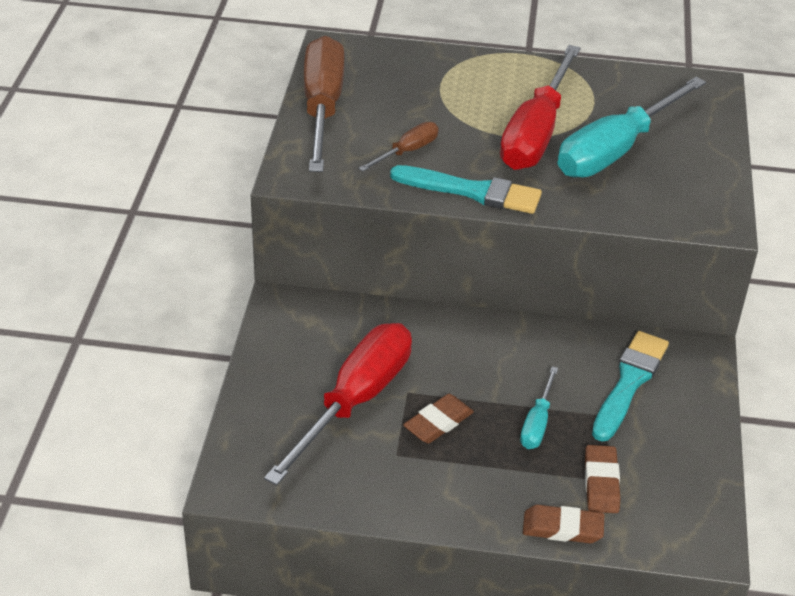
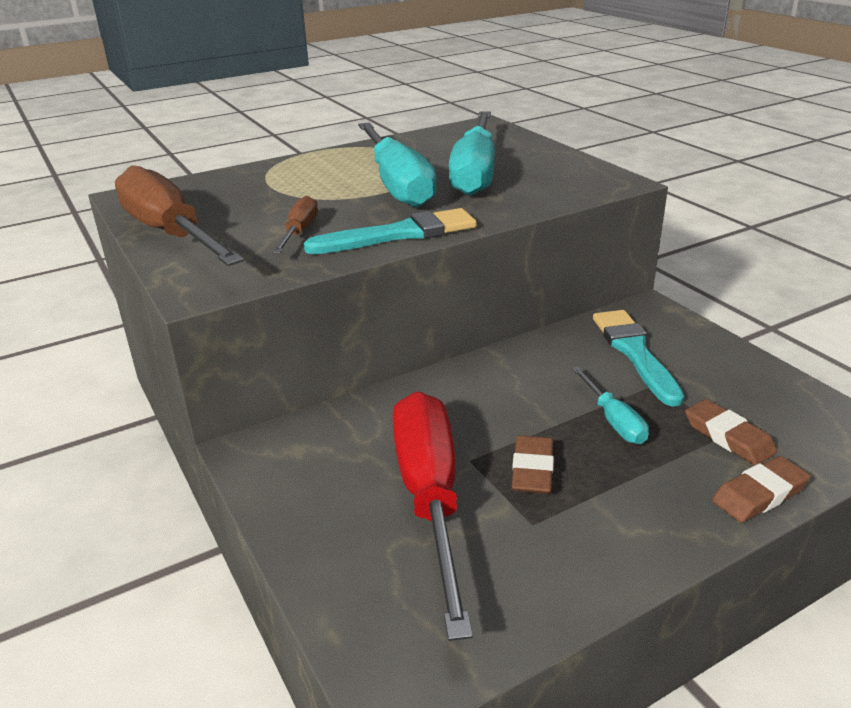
camera: 35 degrees left, 10 degrees down
red screwdriver [500,45,581,170] -> turquoise screwdriver [358,122,437,208]

